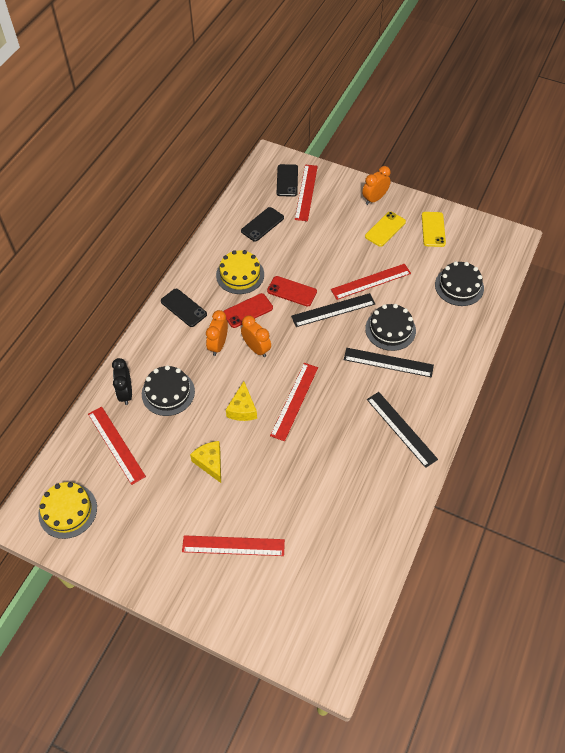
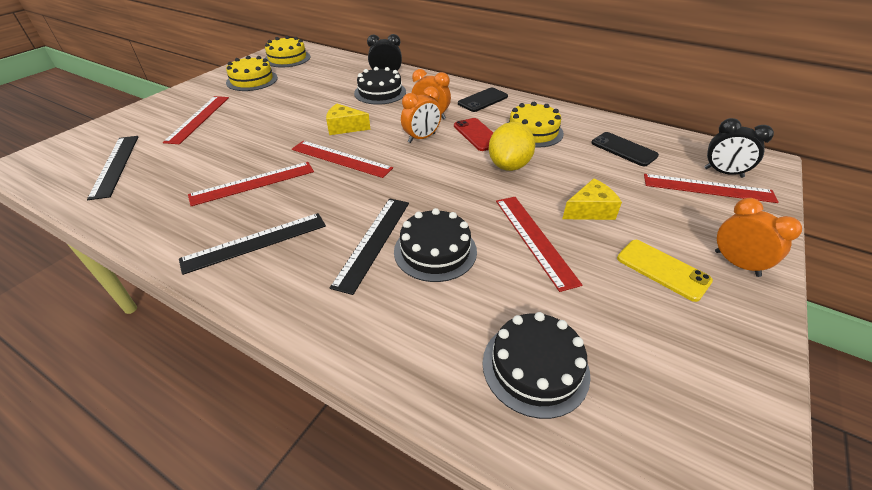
camera: 95 degrees right, 15 degrees down
red ruler [88,407,146,485] -> red ruler moved to [188,162,314,206]
yellow cheese [190,441,221,483] -> yellow cheese moved to [562,178,622,220]
red phone [267,276,317,307] -> yellow lemon [489,122,535,171]
black phone [277,164,298,197] -> black clock [704,118,774,178]
black ruler [291,293,375,327] -> black ruler moved to [87,136,139,200]
yellow phone [422,212,446,247] -> none
none -> yellow cake [226,56,278,91]

